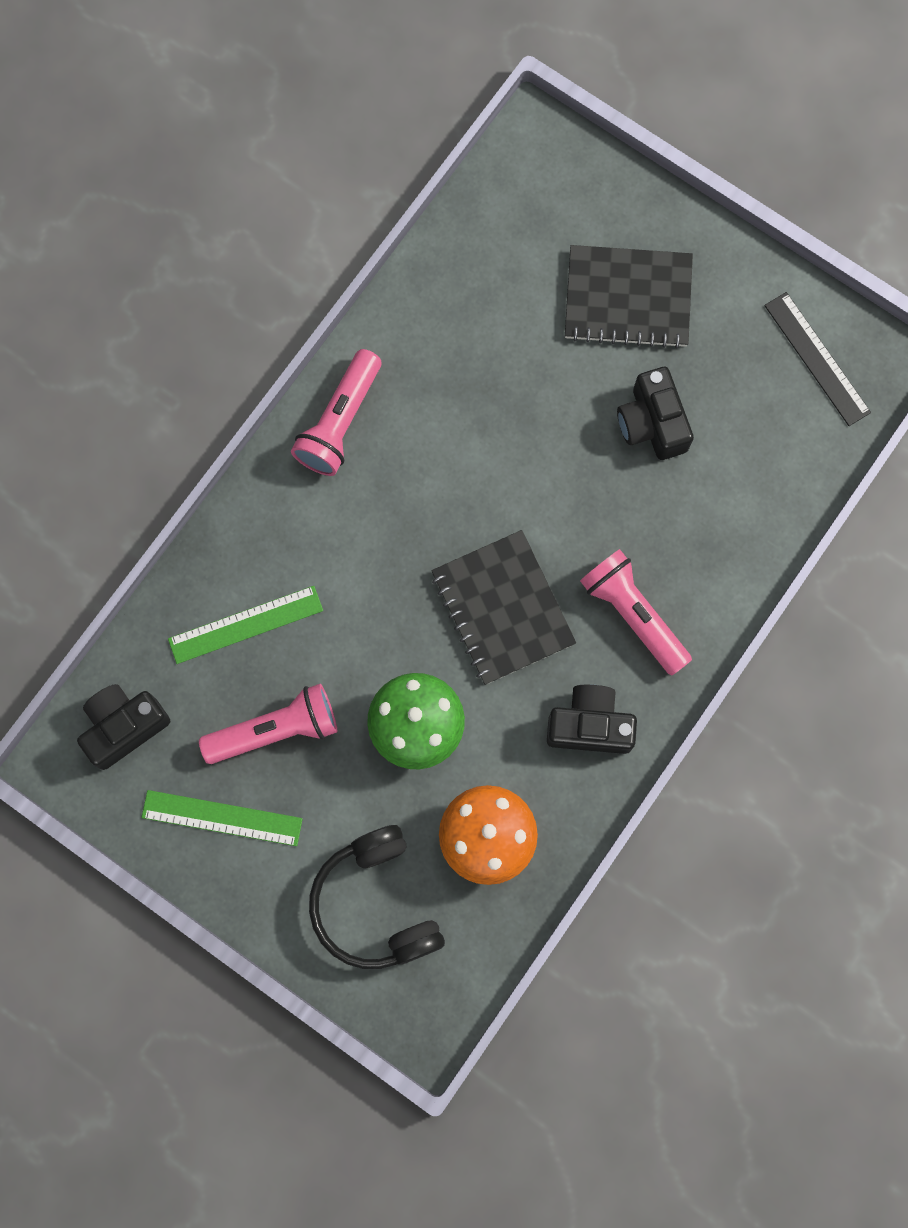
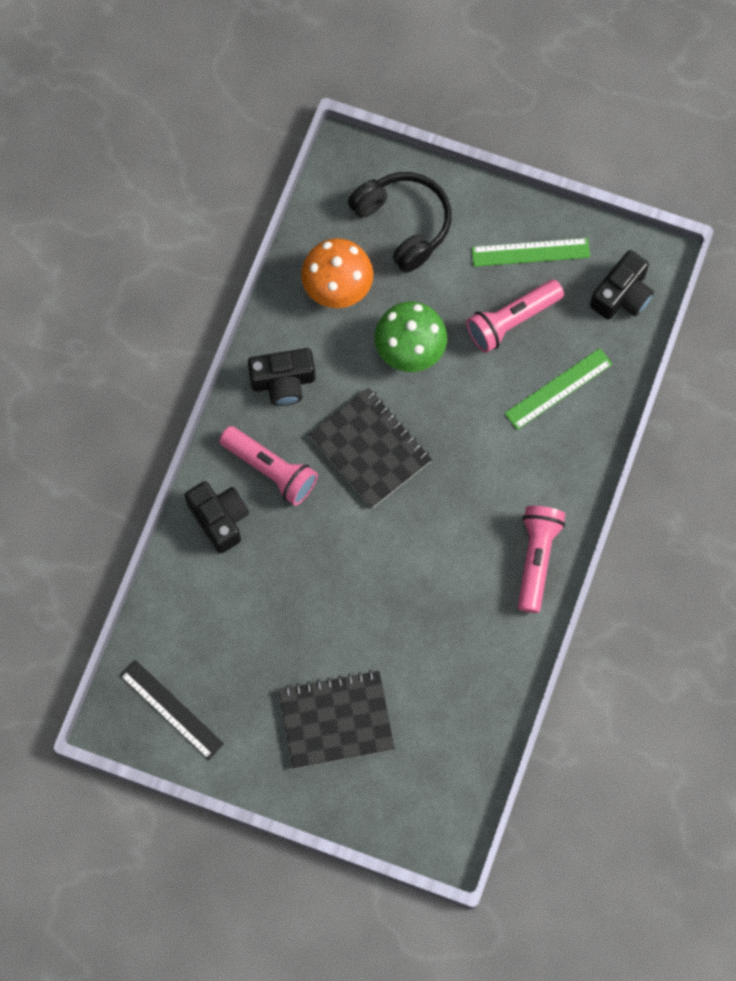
camera: 165 degrees right, 5 degrees down
black camera [617,367,694,460] -> black camera moved to [185,481,249,553]

